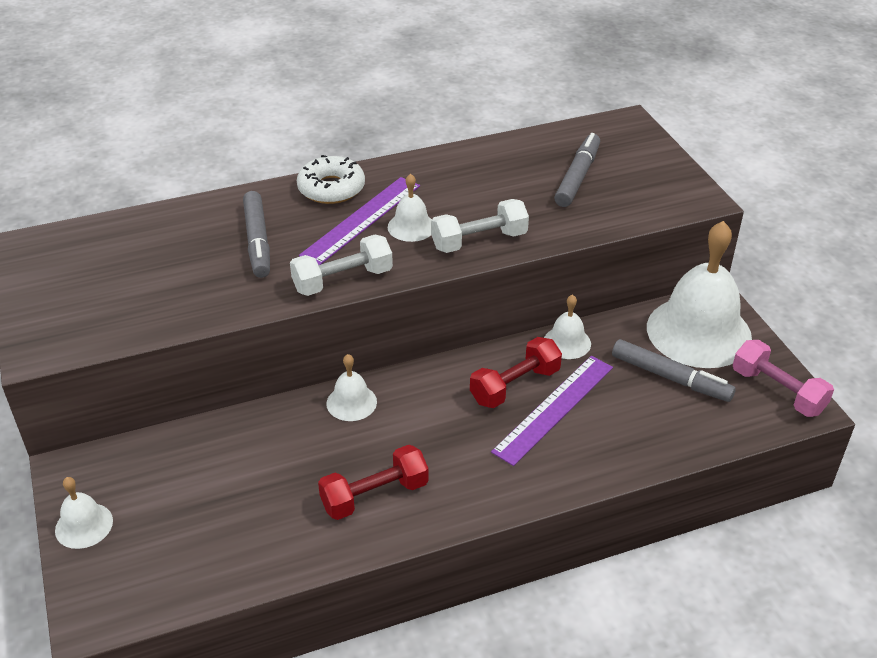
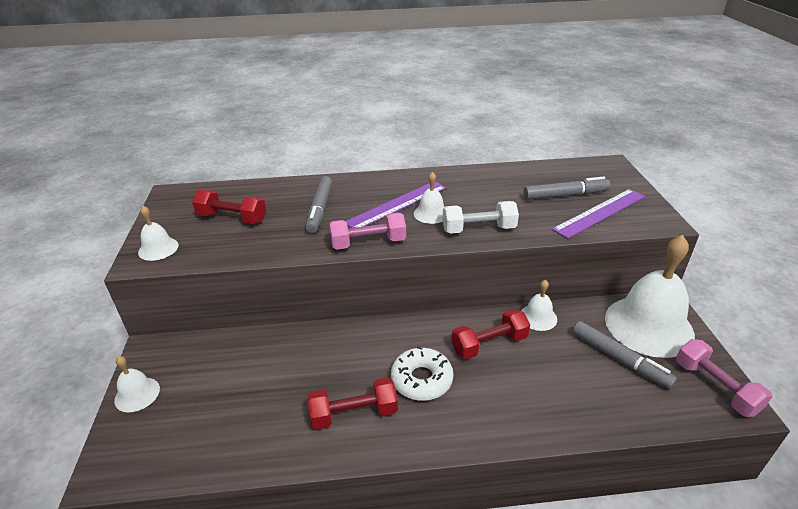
camera: 15 degrees right, 5 degrees down
white dumbbell [290,235,393,296] -> pink dumbbell [329,213,406,250]
white donut [297,155,365,204] -> white donut moved to [391,346,453,401]
white bell [326,354,377,421] -> white bell moved to [138,206,179,261]
purple ruler [491,356,613,466] -> purple ruler moved to [552,189,645,239]
grey marker [554,133,600,207] -> grey marker turned 45 degrees clockwise [523,176,611,200]
none -> red dumbbell [192,190,266,224]

